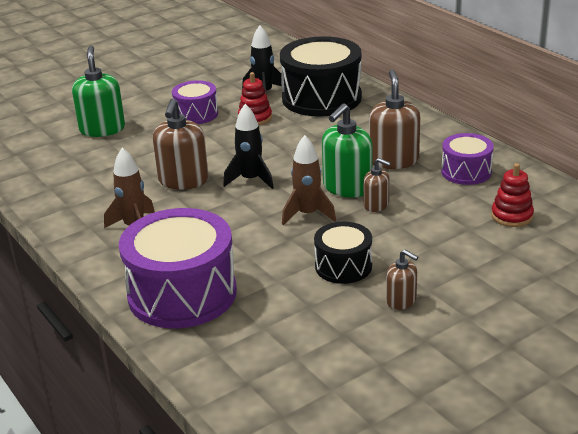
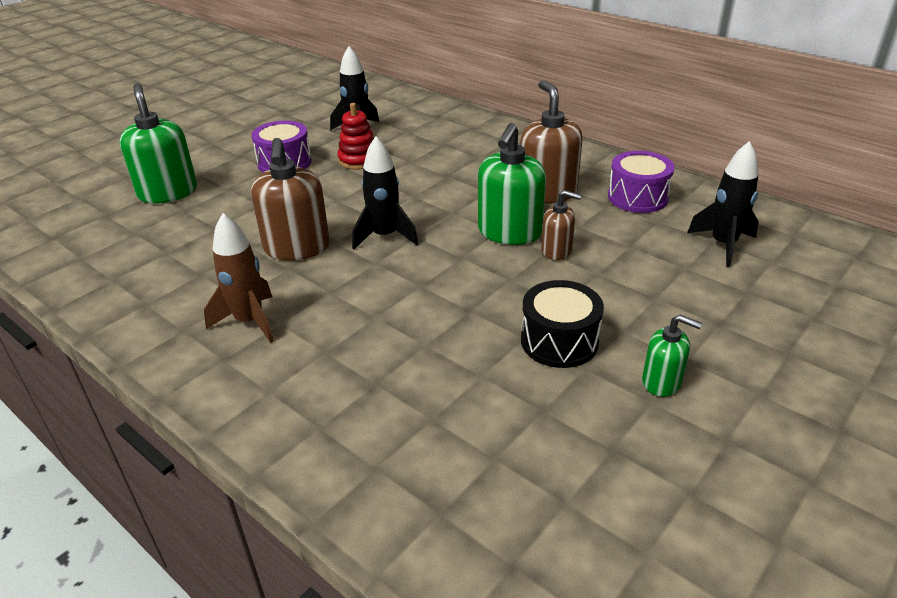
camera: 15 degrees left, 5 degrees up
purple drum [119,208,237,328] -> none
black drum [280,36,362,117] -> none
brown rocket [282,135,336,225] -> none
brown soap dispenser [386,250,418,310] -> green soap dispenser [642,315,702,397]
red stacking toy [491,163,534,227] -> black rocket [687,141,759,267]

